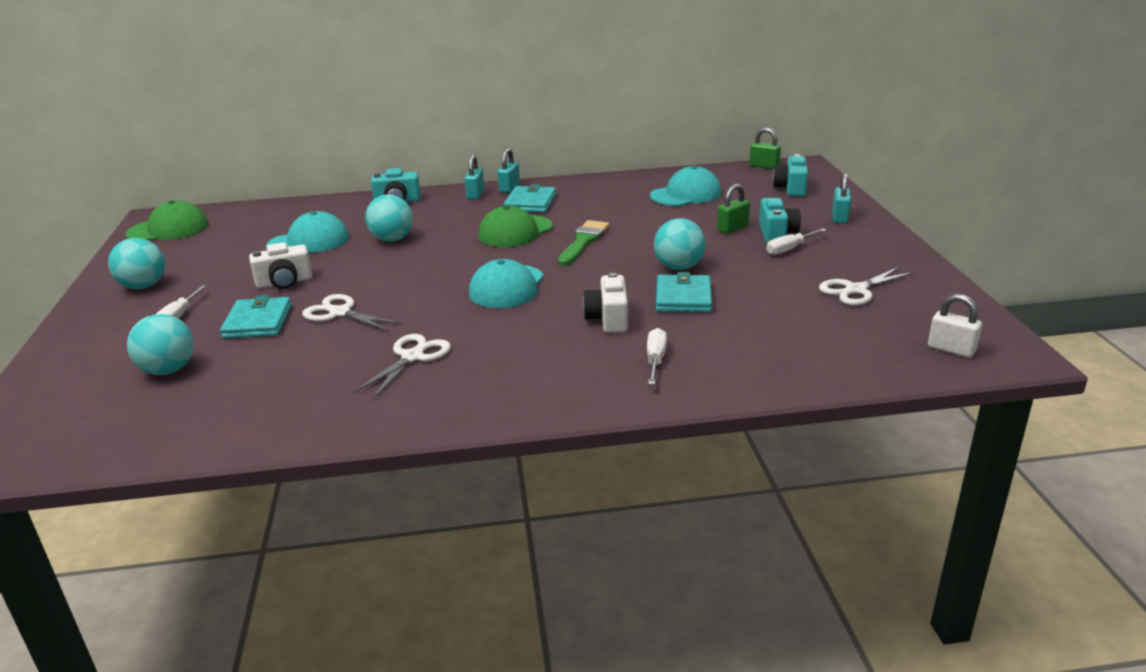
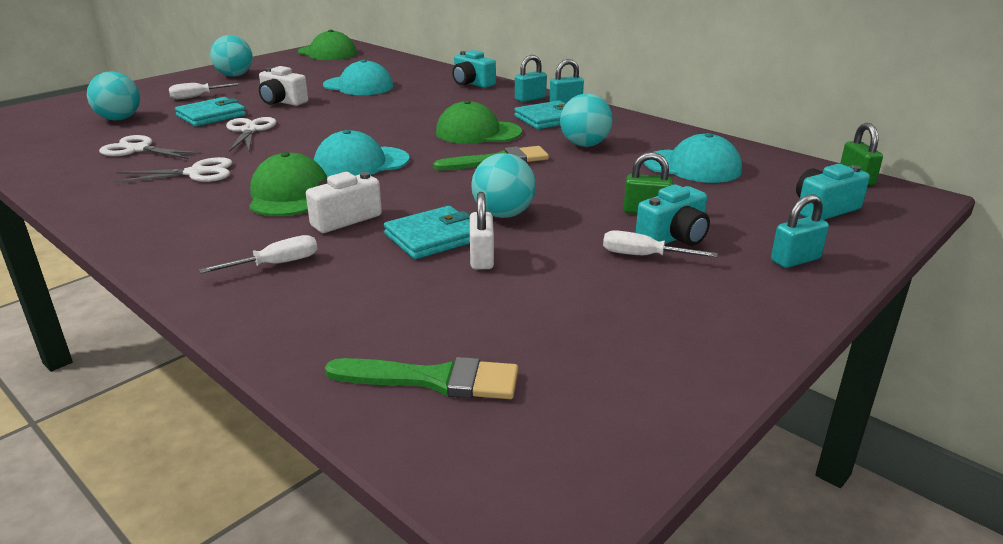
camera: 50 degrees right, 0 degrees up
turquoise ball [365,194,413,242] -> turquoise ball moved to [560,94,613,147]
white scissors [819,267,914,306] -> white scissors moved to [99,135,202,159]
white padlock [928,294,982,358] -> white padlock moved to [470,192,494,269]
none -> green cap [249,152,327,216]
none -> green brush [325,357,518,399]

